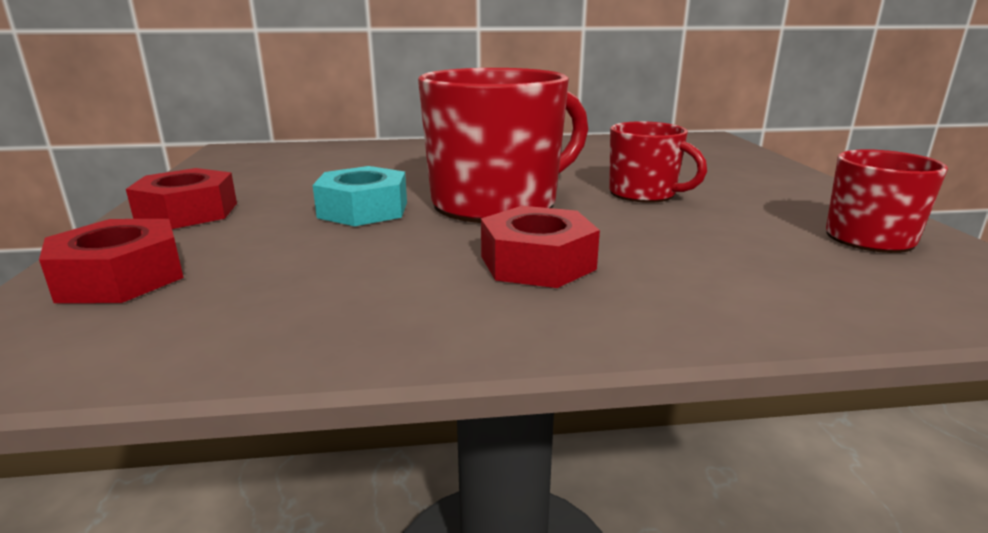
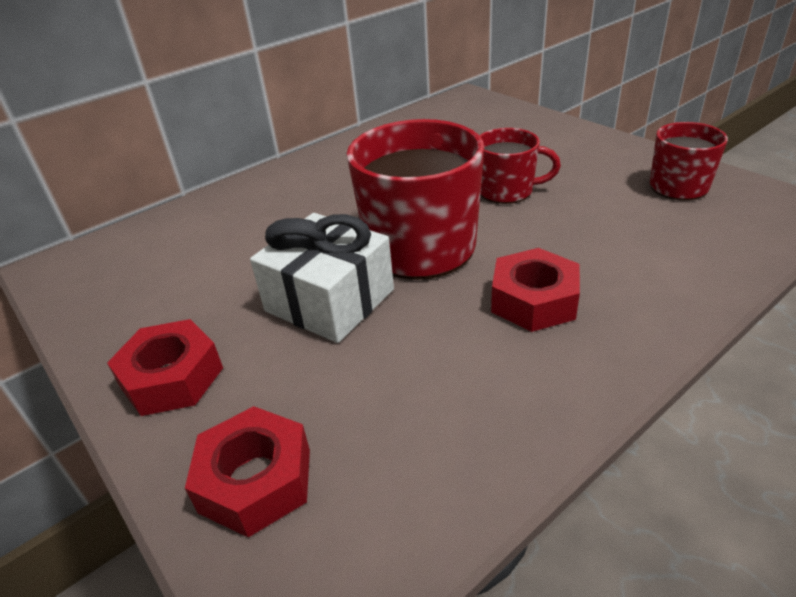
camera: 30 degrees left, 15 degrees up
turquoise nut [313,166,407,226] -> white gift [250,213,394,343]

